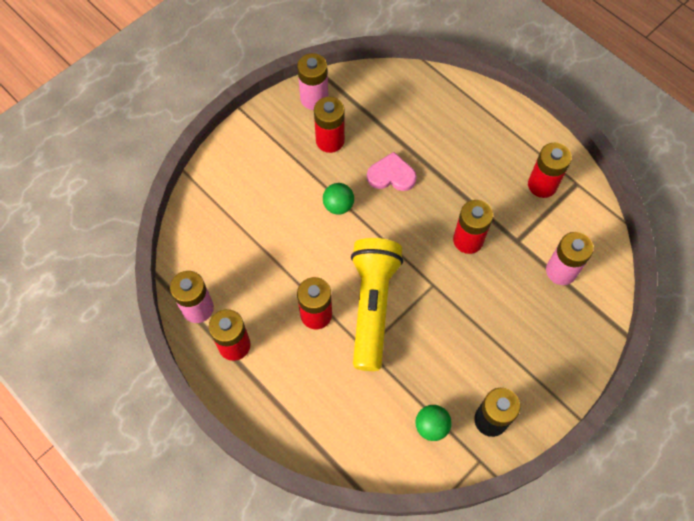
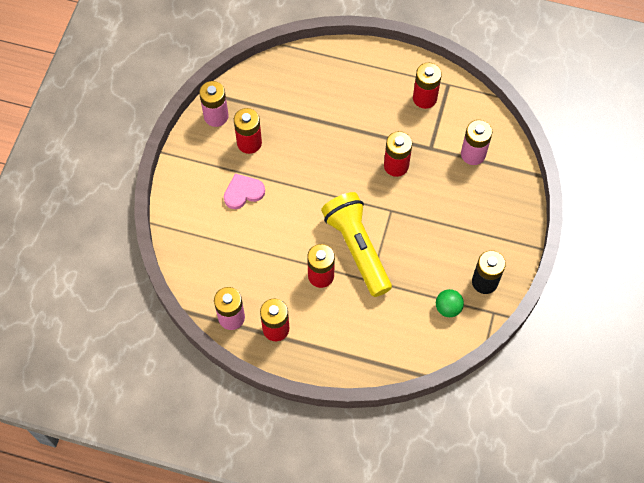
camera: 30 degrees left, 0 degrees up
green ball [323,183,354,215] -> none
pink heart [367,152,417,191] -> pink heart moved to [224,174,265,209]

